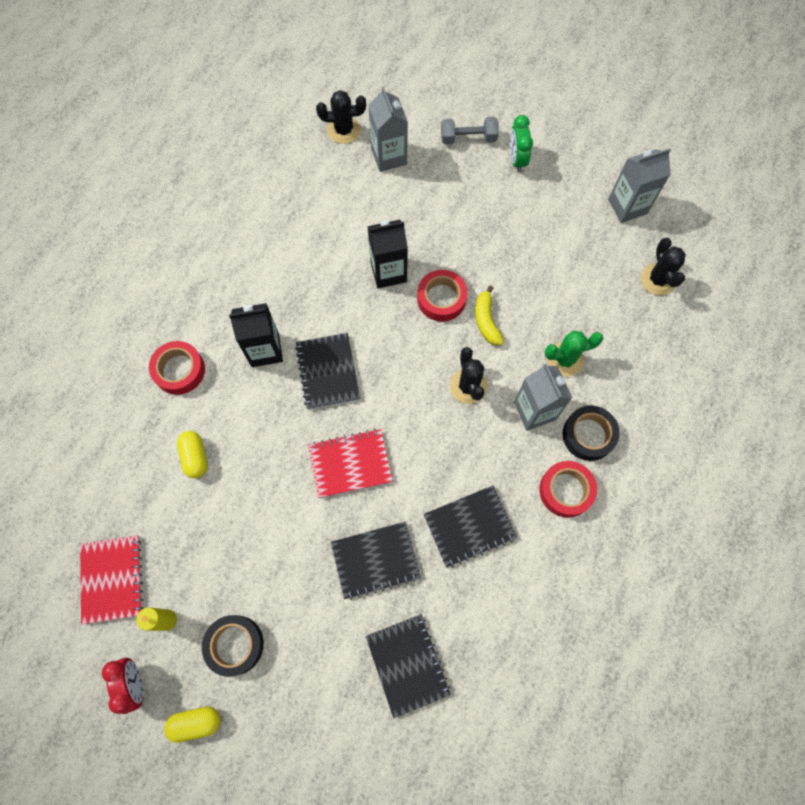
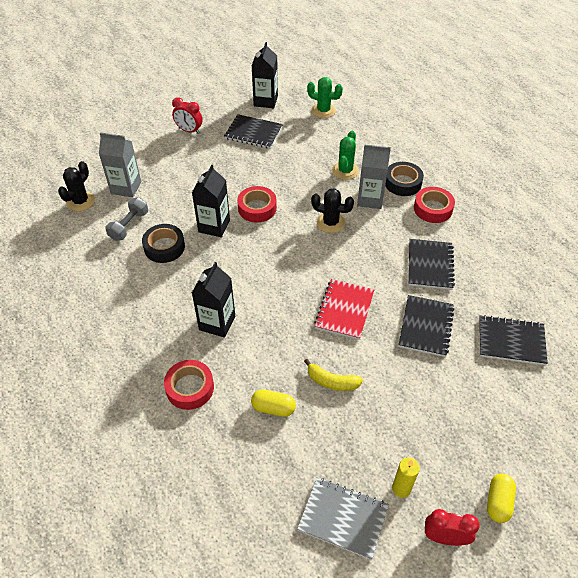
camera: 60 degrees left, 20 degrees down
red notebook [80,535,144,624] -> grey notebook [297,477,389,560]
black tape [202,615,264,677] -> black tape moved to [142,224,185,263]
black notebook [295,333,360,410] -> black notebook moved to [224,114,283,149]
grey dumbbell [441,117,499,145] -> grey dumbbell moved to [105,197,148,241]
yellow banana [475,285,504,345] -> yellow banana moved to [304,359,363,391]
green clock [510,115,533,172] -> red clock [172,97,203,134]
grey carton [608,148,671,223] -> black carton [252,42,278,108]
black cactus [641,238,686,295] -> green cactus [307,77,343,118]

